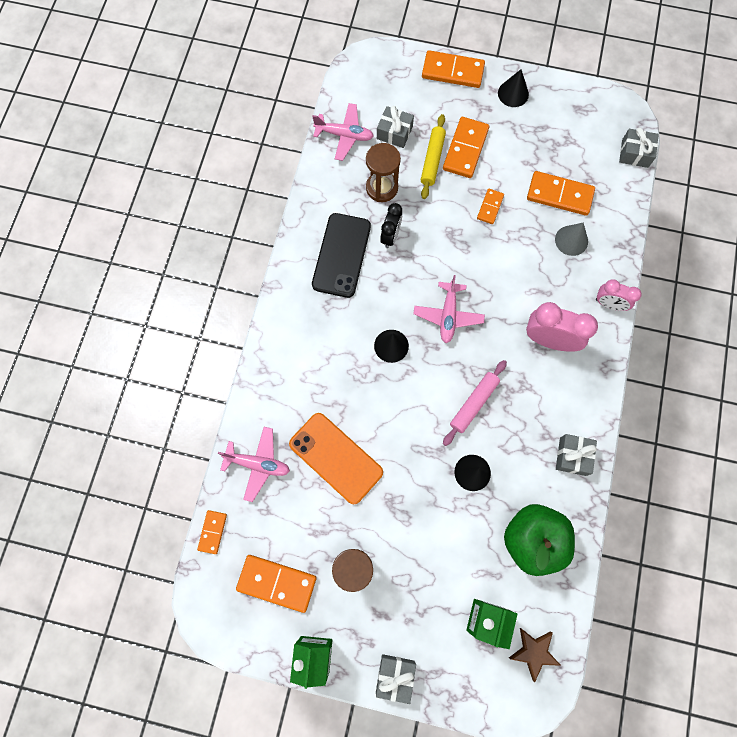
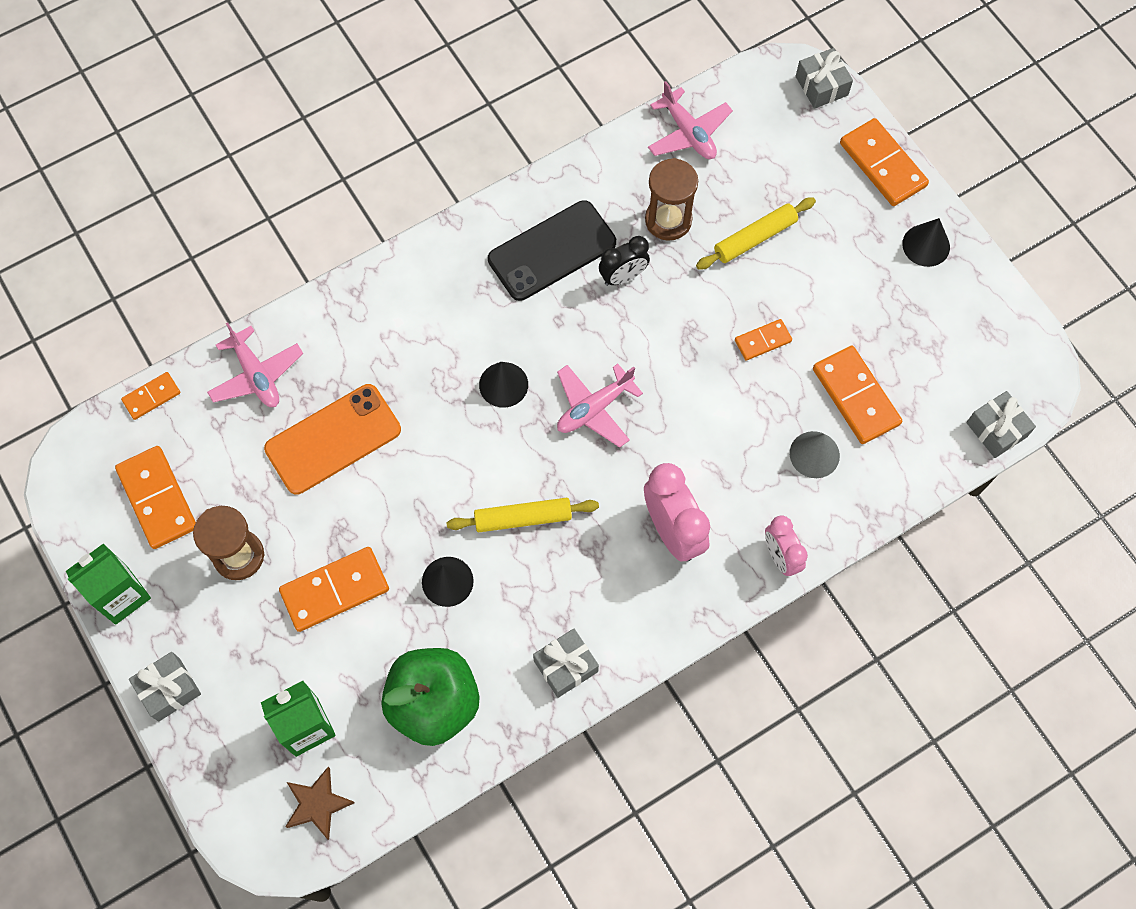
camera: 45 degrees right, 5 degrees down
orange phone [289,413,383,504] -> orange phone turned 60 degrees clockwise [264,384,401,494]
grey gift [377,106,414,148] -> grey gift moved to [796,48,853,109]
orange domino [443,117,489,178] -> orange domino moved to [279,547,389,632]
pink rolling pin [443,360,507,446] -> yellow rolling pin [446,498,599,532]

